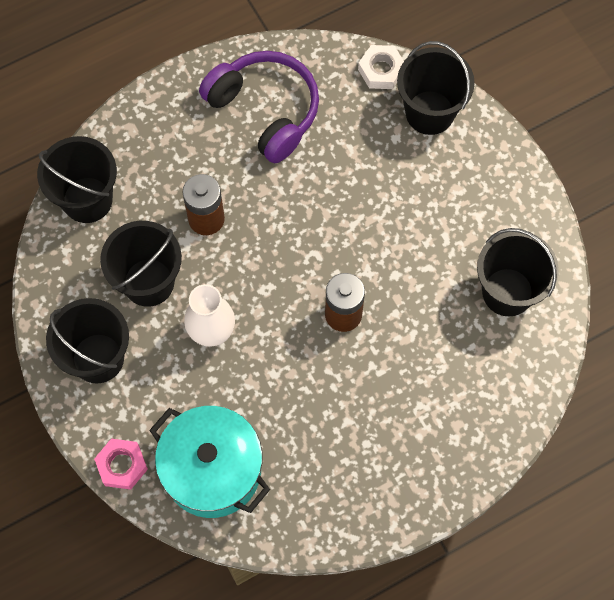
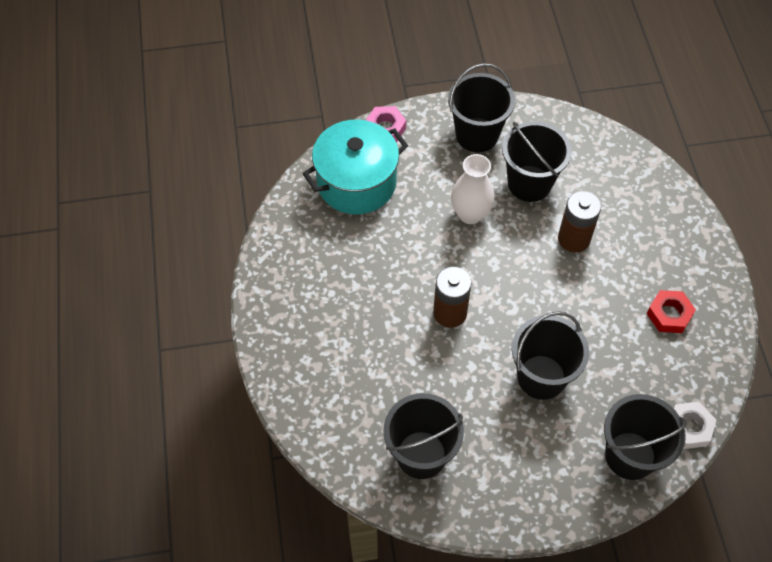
camera: 110 degrees right, 10 degrees down
black bucket [37,136,117,223] -> black bucket moved to [512,311,589,400]
purple headphones [199,51,319,163] -> red nut [646,290,696,333]

